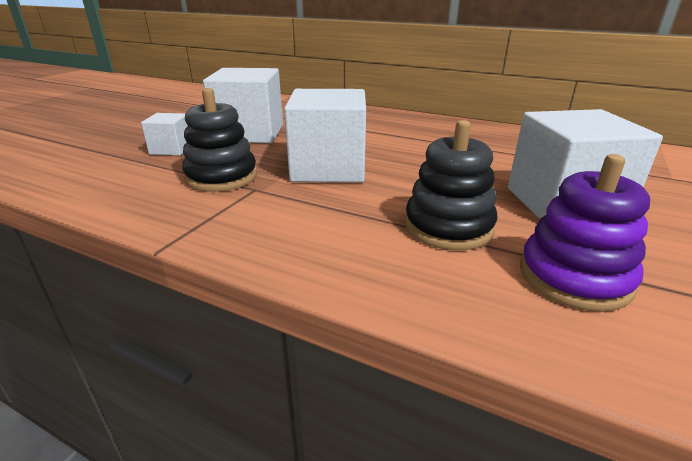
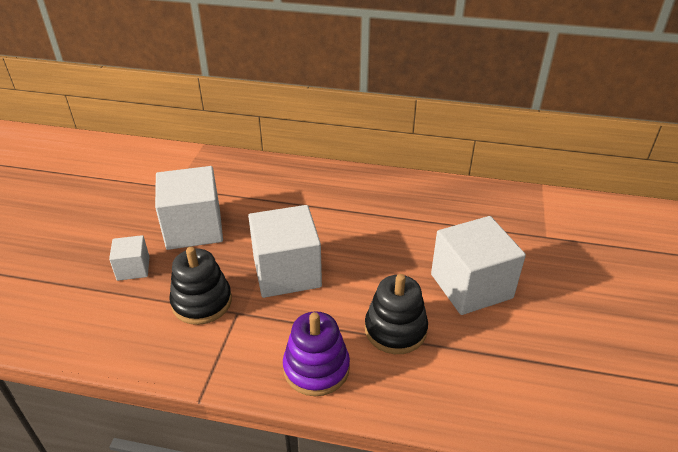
camera: 15 degrees left, 10 degrees up
purple stacking toy [520,154,650,312] -> purple stacking toy moved to [283,311,350,396]

